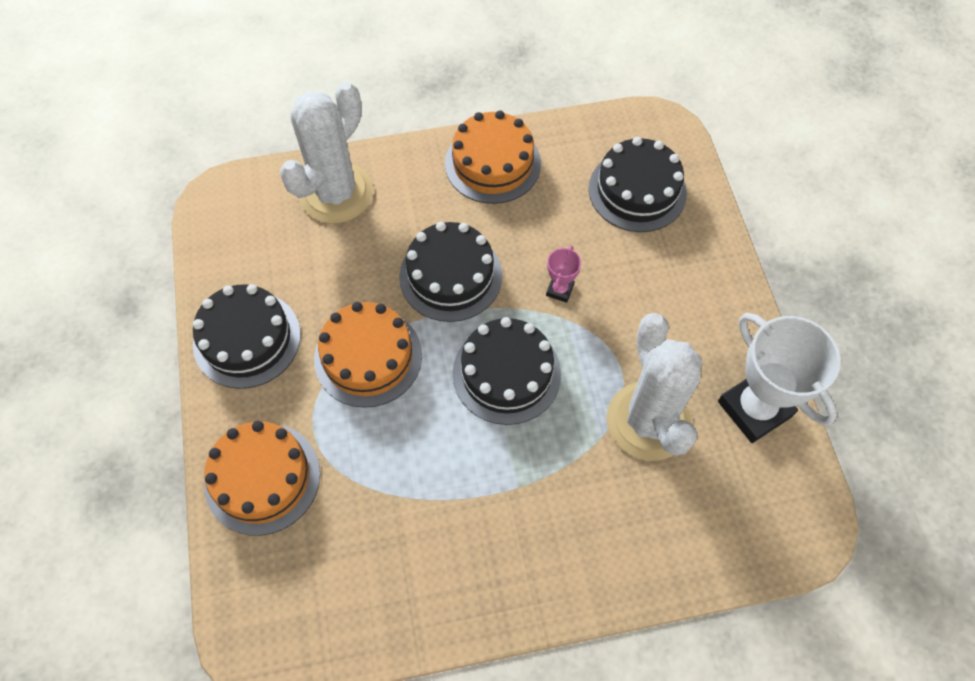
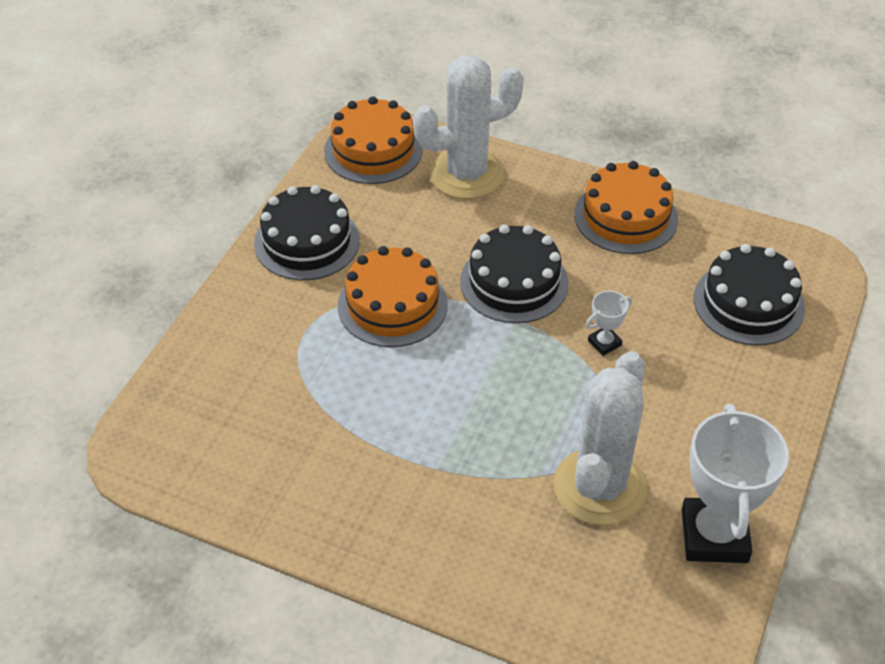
camera: 35 degrees right, 15 degrees down
orange cake [204,421,320,536] -> orange cake moved to [324,96,423,184]
black cake [452,317,561,425] -> none
pink trophy [546,246,581,303] -> white trophy [586,291,632,356]

